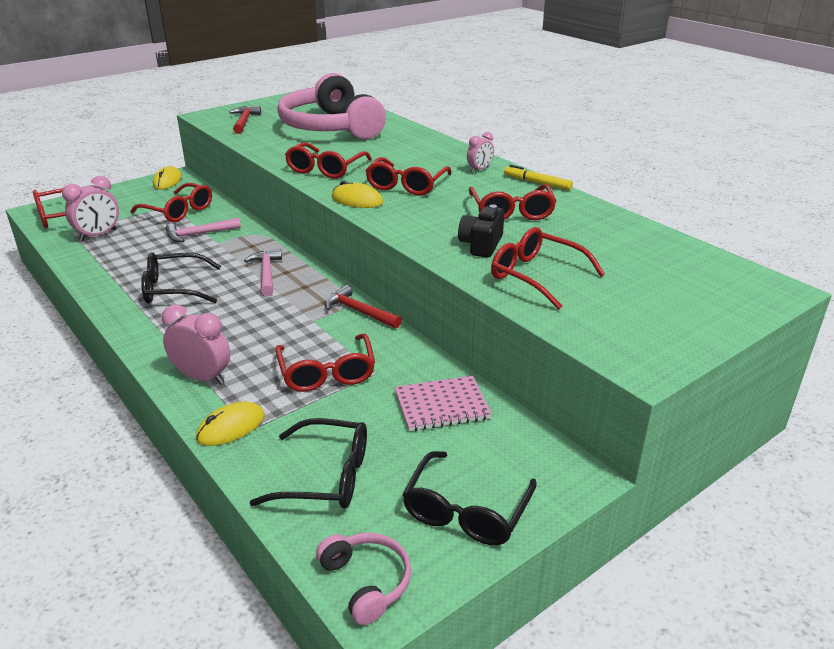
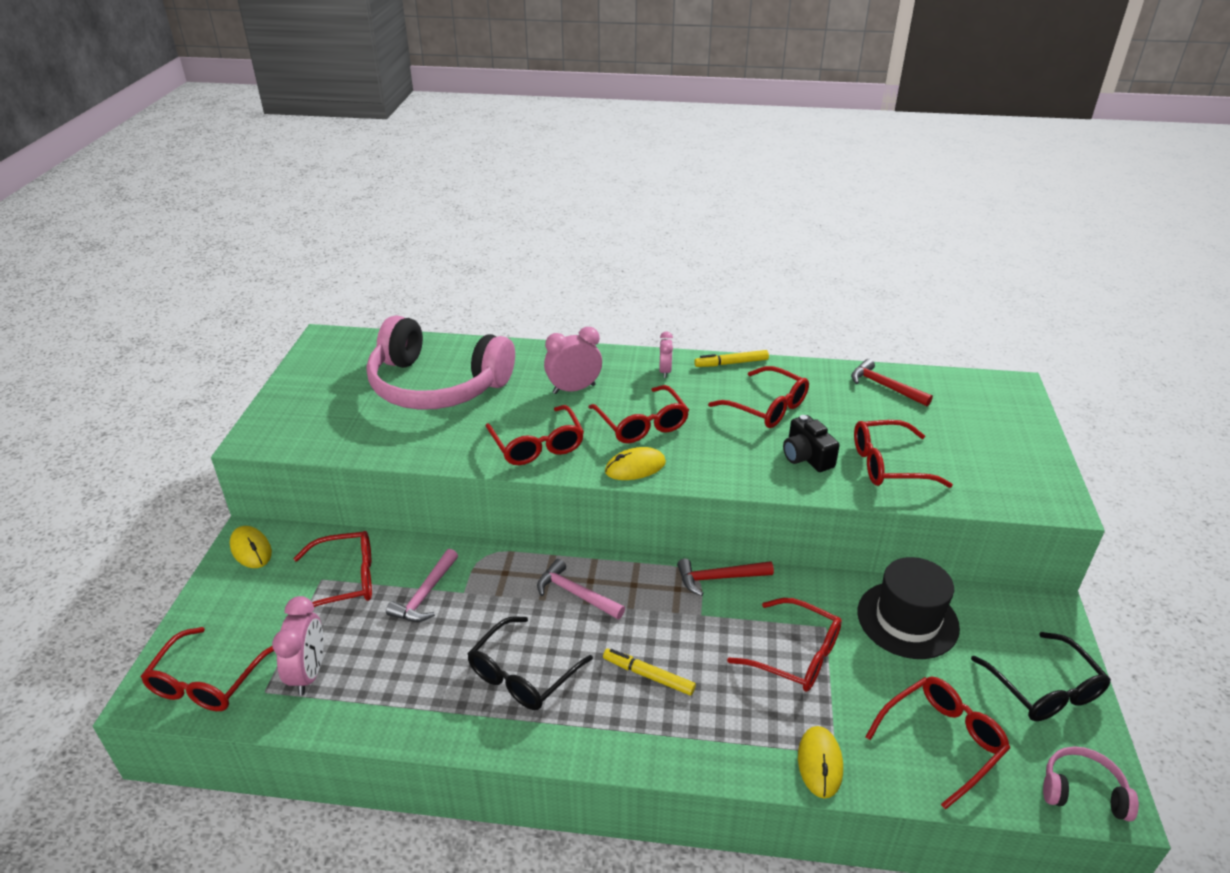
camera: 45 degrees left, 5 degrees up
pink clock [162,305,230,384] -> pink clock moved to [544,327,602,394]
red hammer [229,106,261,134] -> red hammer moved to [851,359,933,406]
black glasses [249,418,367,509] -> red glasses [865,677,1010,810]
pink notebook [395,375,492,431] -> black hat [858,557,960,659]
none -> yellow marker [603,648,696,695]

